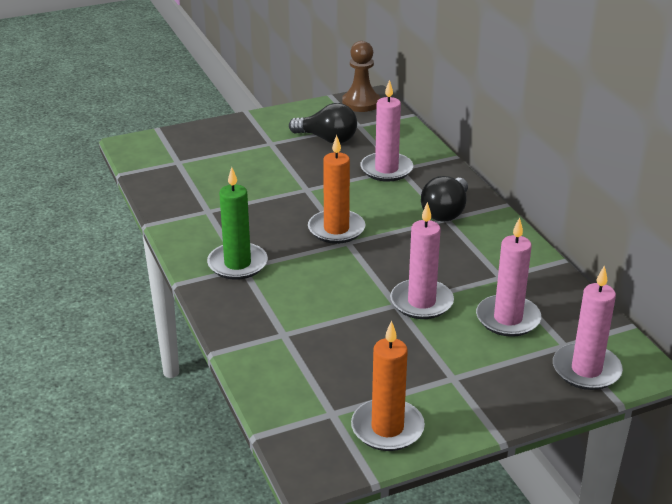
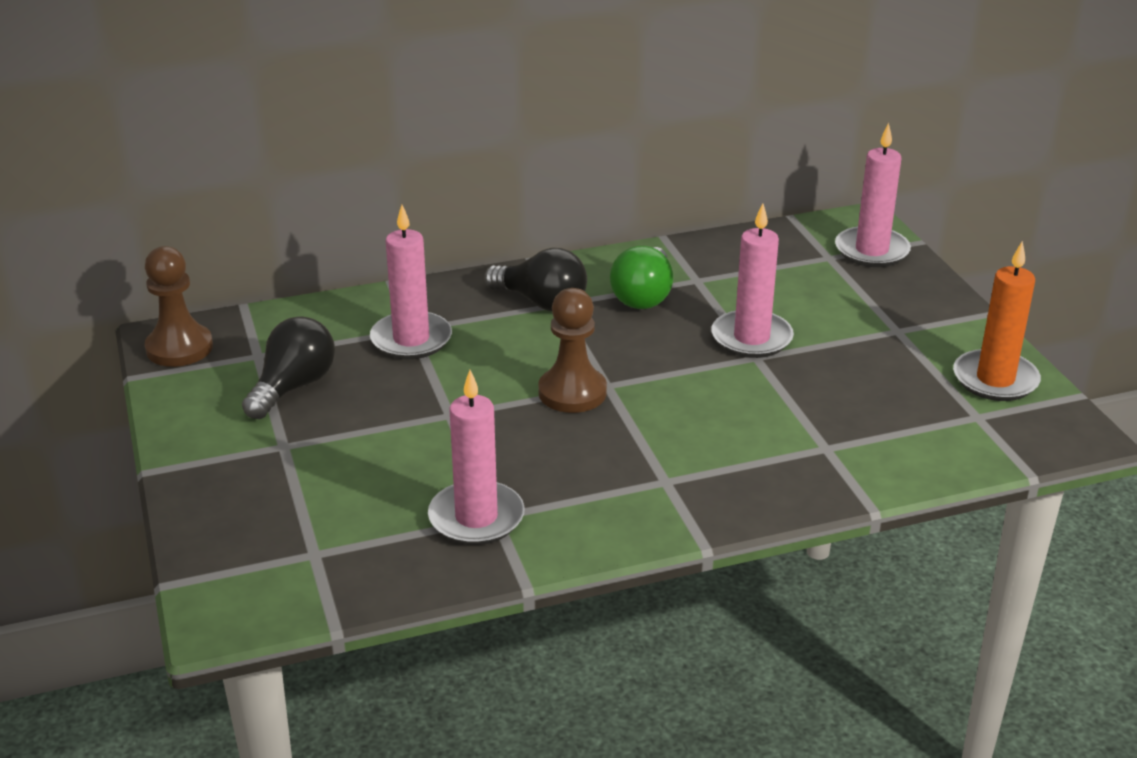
camera: 85 degrees left, 0 degrees up
green candle [207,167,268,280] -> none
orange candle [308,135,365,244] -> brown pawn [538,288,607,413]
pink candle [476,217,541,337] -> pink candle moved to [428,370,525,545]
none -> green light bulb [610,246,673,309]

